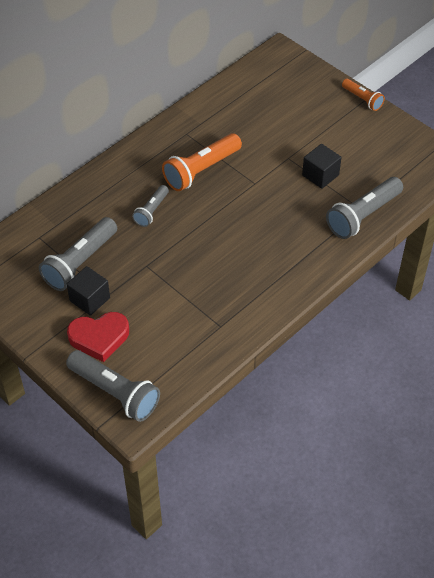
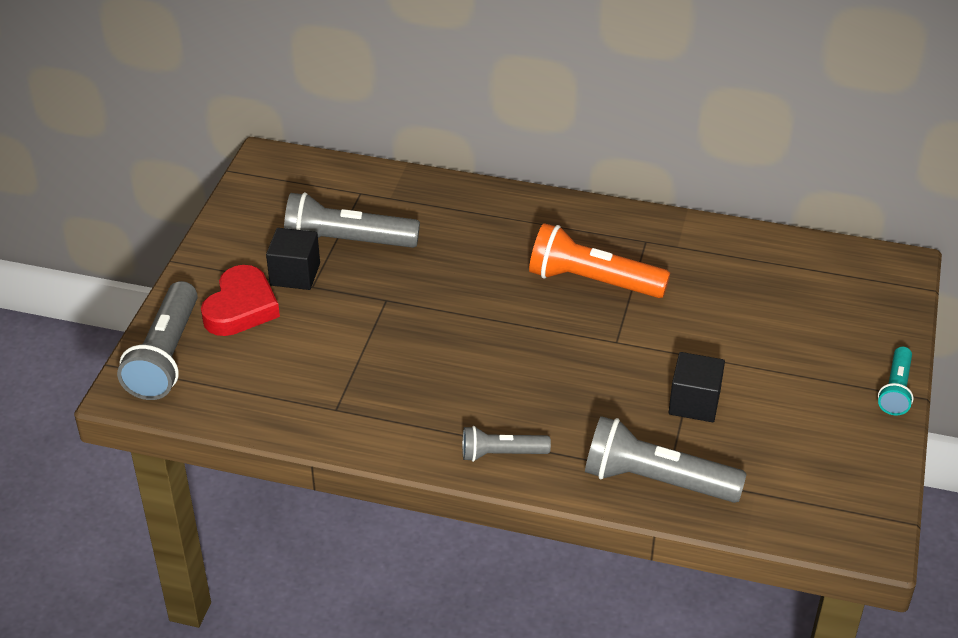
camera: 60 degrees right, 10 degrees down
red heart [67,312,129,362] -> red heart turned 120 degrees counterclockwise [201,265,280,336]
grey flashlight [132,185,169,227] -> grey flashlight moved to [462,426,551,462]
orange flashlight [342,79,385,111] -> turquoise flashlight [878,347,914,415]

